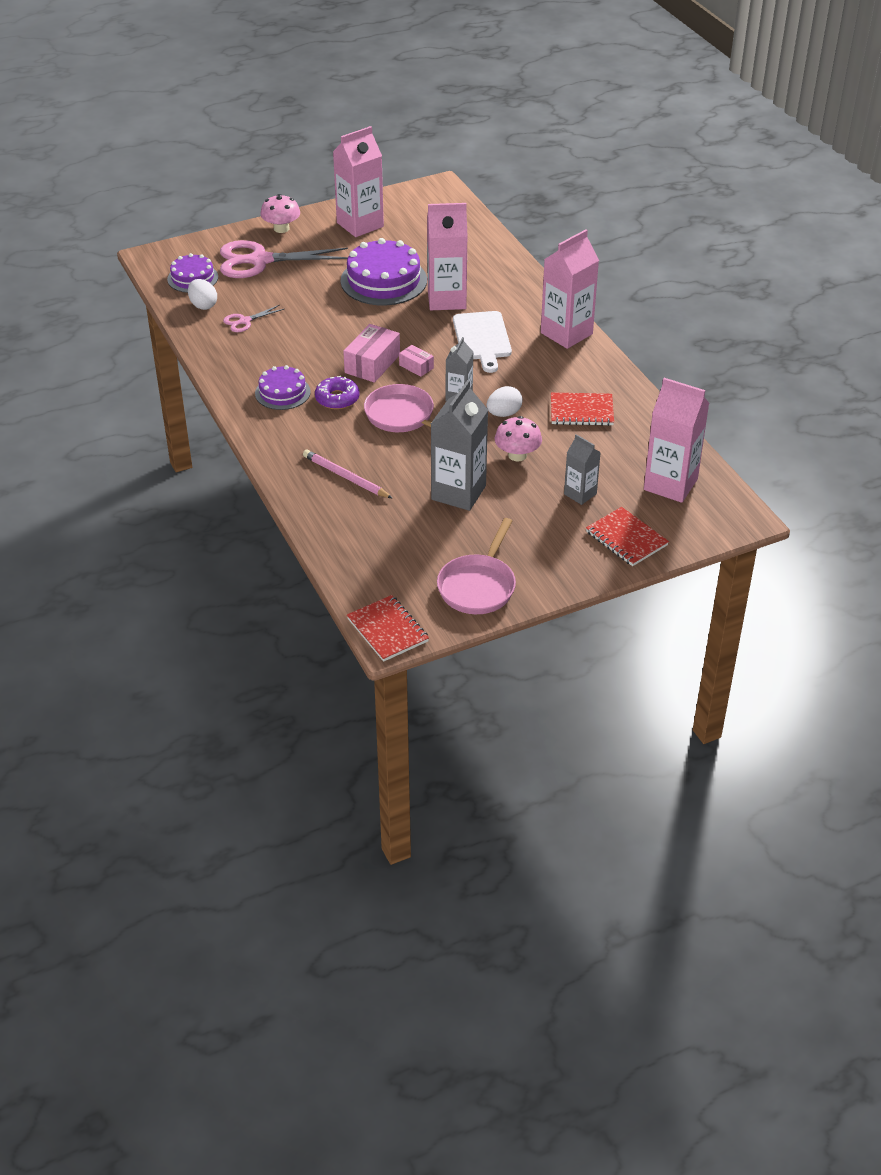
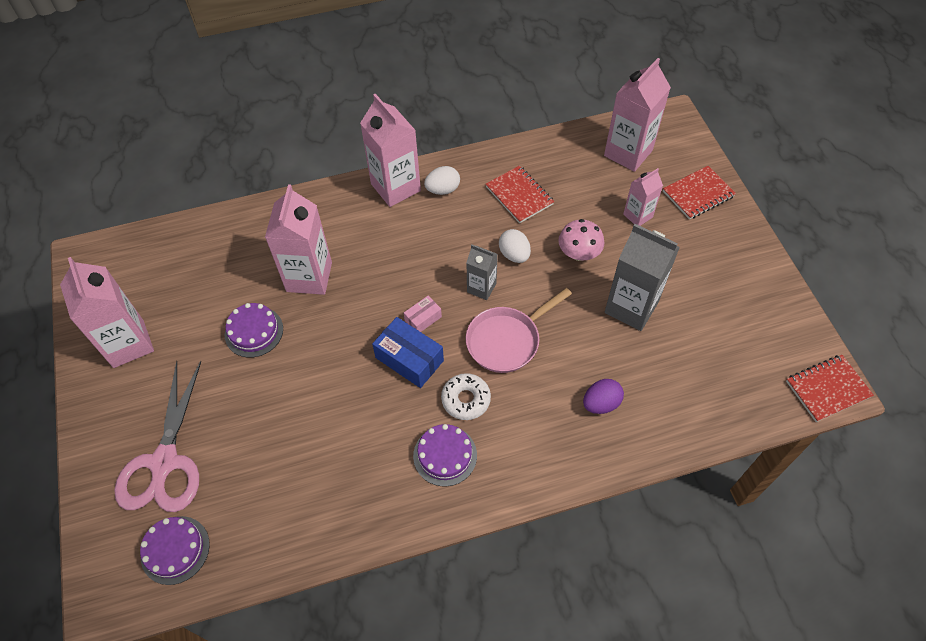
camera: 80 degrees left, 15 degrees up
white egg [188,279,217,310] -> white egg moved to [424,166,460,195]
pink scissors [223,305,284,332] -> none
pink mushroom [261,194,300,233] -> none
pink pencil [303,450,392,498] -> purple egg [583,379,624,414]
purple donut [315,376,360,409] -> white donut [441,373,491,420]
purple cake [341,238,427,305] -> purple cake [225,303,283,358], size x0.59
pink box [343,324,400,383] -> blue box [372,317,444,388]
pink pan [437,518,516,614] -> none
white cutting board [453,311,512,373] -> none
red notebook [551,392,614,426] -> red notebook turned 45 degrees counterclockwise [486,165,554,223]
grey carton [564,434,601,505] -> pink carton [623,168,663,226]

